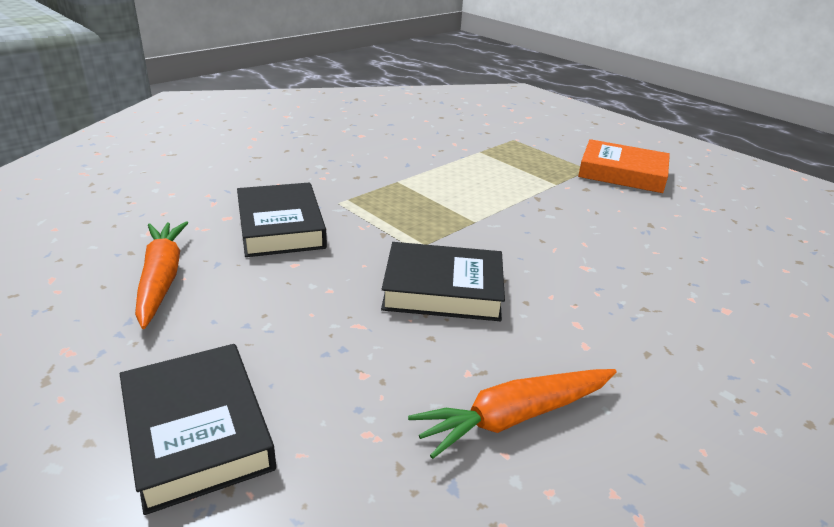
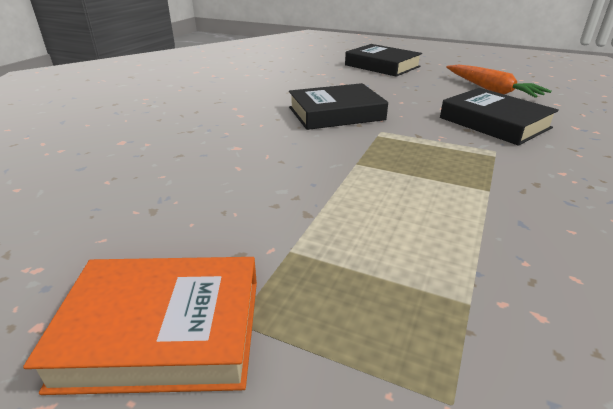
camera: 160 degrees right, 0 degrees up
orange carrot [408,369,616,459] -> none

